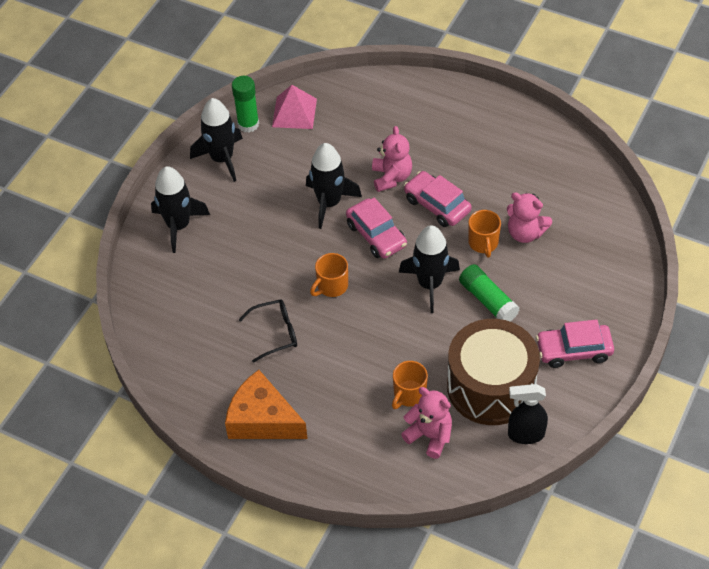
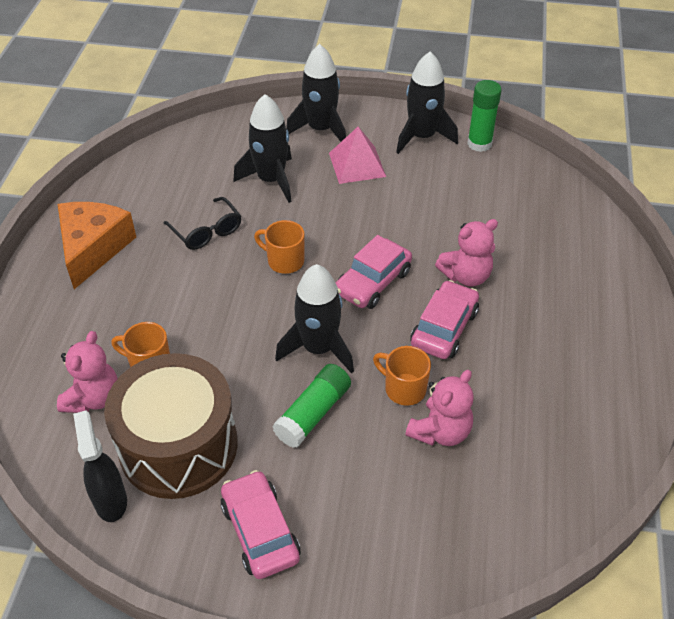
camera: 70 degrees right, 5 degrees down
pink pyramid [272,85,317,129] -> pink pyramid moved to [329,127,386,184]
black rocket [306,143,362,229] -> black rocket moved to [233,94,292,203]
orange mug [468,210,501,258] -> orange mug turned 60 degrees clockwise [373,346,431,406]
pink teddy bear [507,192,552,243] -> pink teddy bear turned 150 degrees counterclockwise [405,370,474,446]

